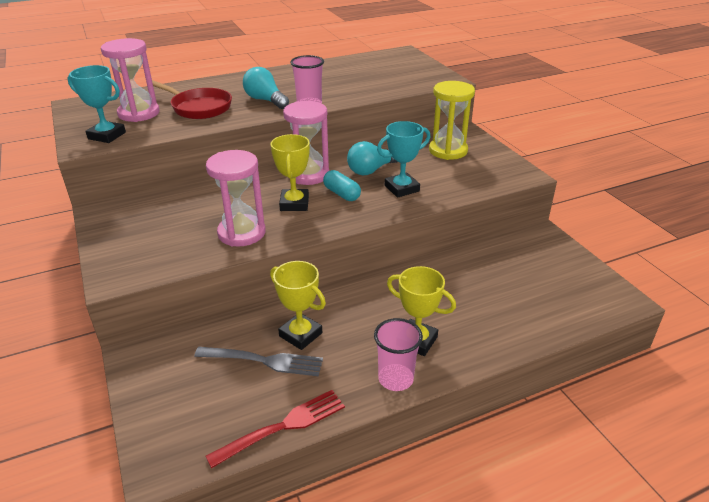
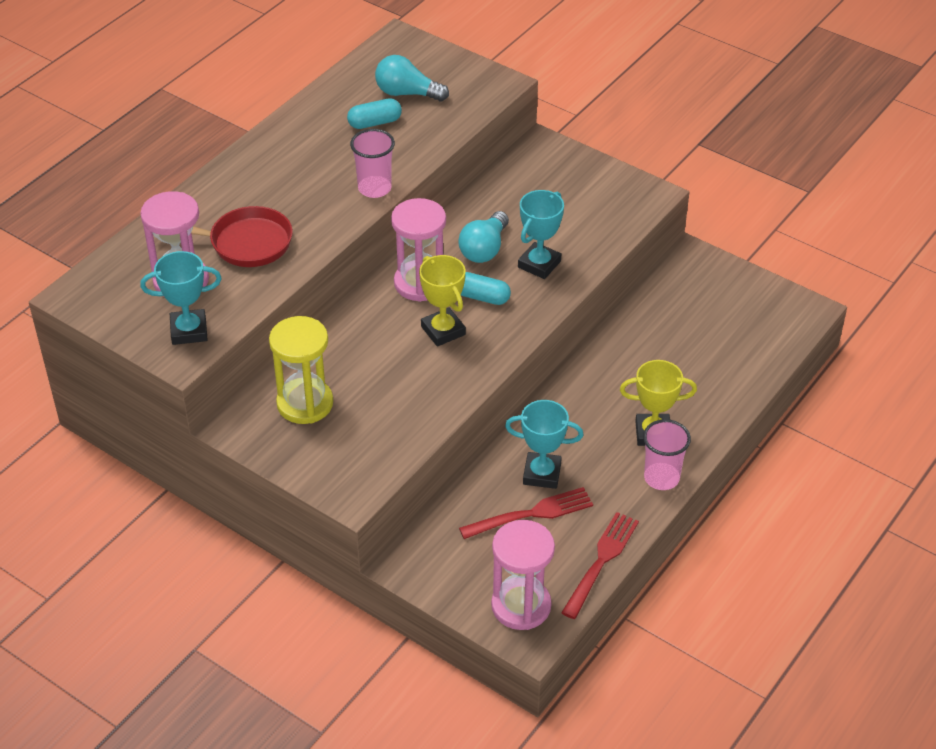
camera: 30 degrees left, 10 degrees up
grey fork [194,347,323,376] -> red fork [459,487,593,539]
pink hourglass [206,150,266,247] -> pink hourglass moved to [491,520,555,630]
turquoise light bulb [243,67,289,109] -> turquoise light bulb moved to [375,55,449,101]
yellow trophy [270,261,326,350] -> turquoise trophy [505,400,584,489]
yellow hourglass [429,81,475,160] -> yellow hourglass moved to [269,316,333,424]
none -> turquoise capsule [347,98,402,129]

